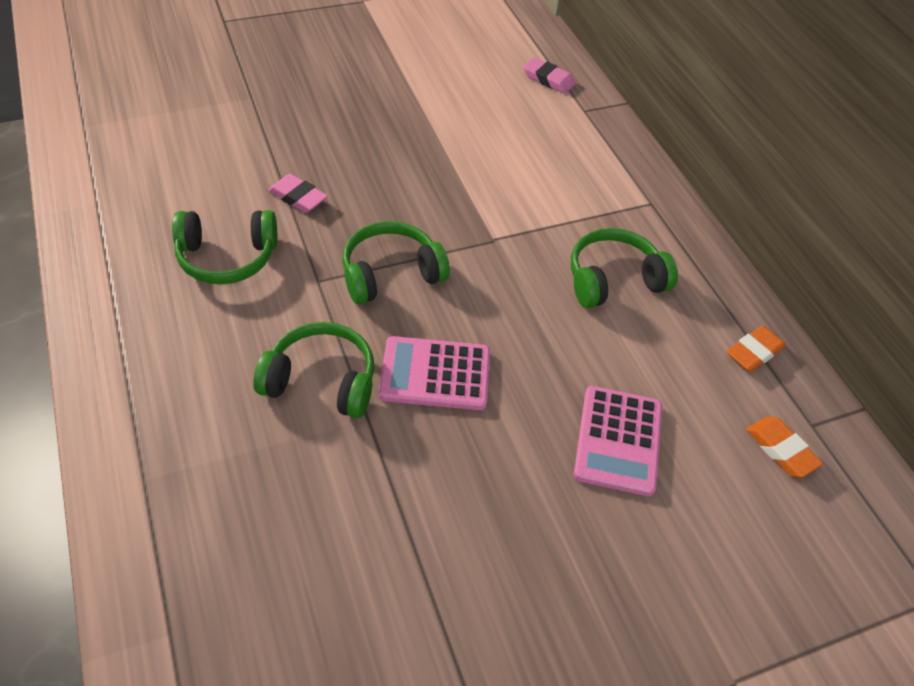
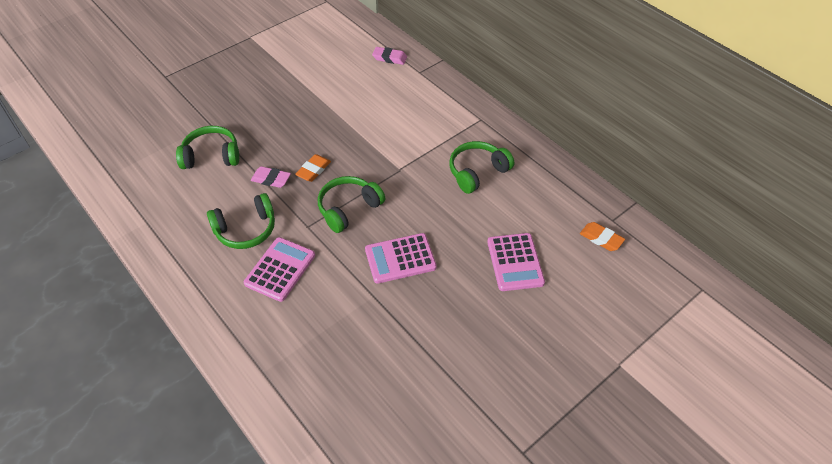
camera: 15 degrees left, 0 degrees up
green headphones [253,322,375,418] -> green headphones moved to [176,126,239,169]
orange eraser [727,325,786,372] -> orange eraser moved to [295,154,331,182]
none -> pink calculator [244,237,315,302]

